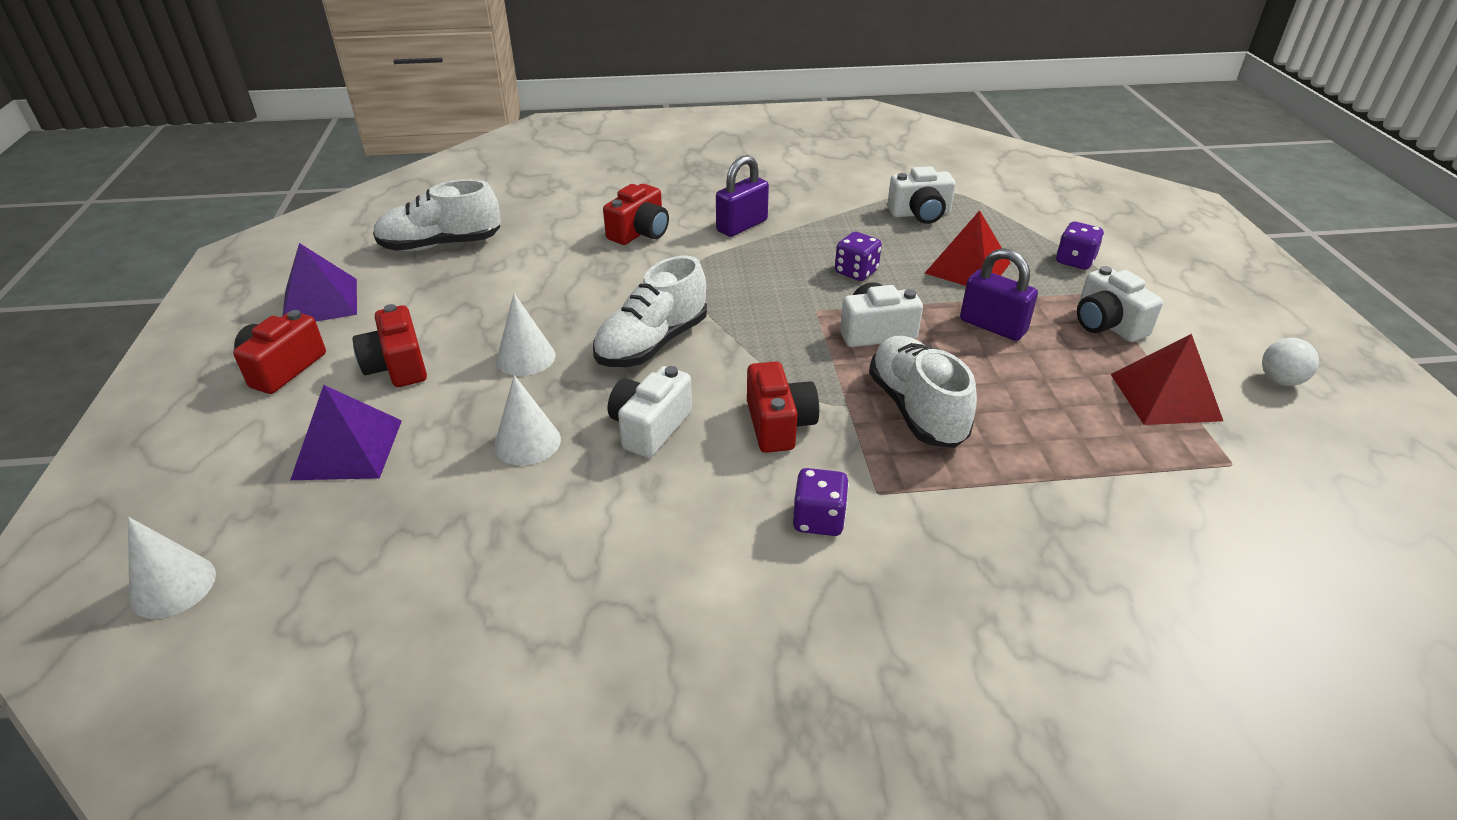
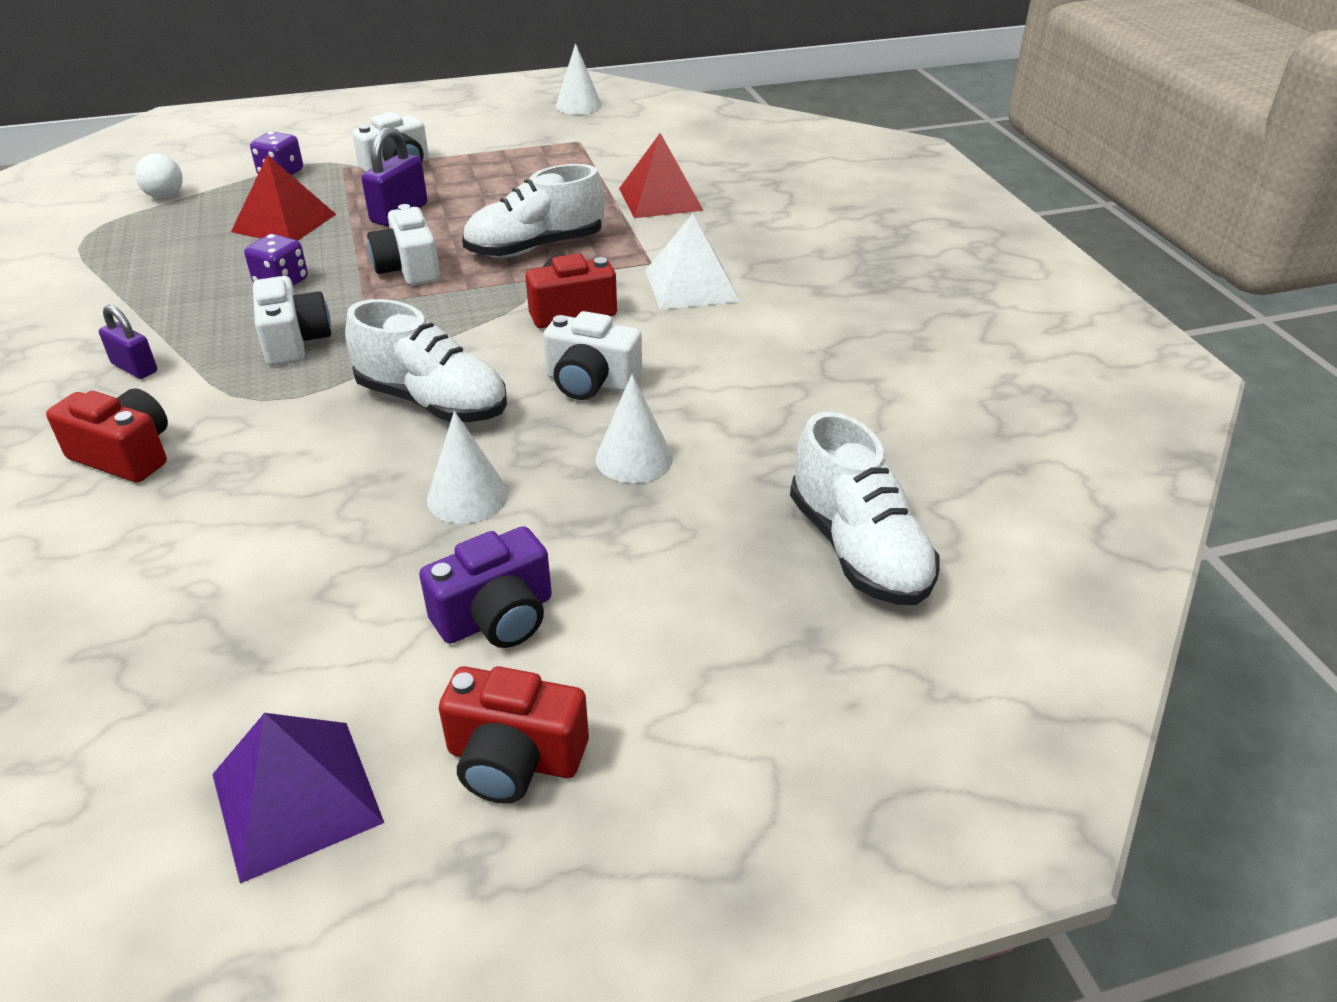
camera: 100 degrees left, 0 degrees up
white cone [128,517,216,619] -> white cone moved to [556,43,602,114]
purple pyramid [290,385,402,480] -> none
red camera [353,304,427,387] -> purple camera [419,526,552,648]
white shoe [373,179,501,251] -> white shoe moved to [790,412,940,605]
purple padlock [716,155,769,237] -> purple padlock [99,305,157,379], size x0.66
purple dice [793,468,849,536] -> white pyramid [645,214,740,310]
white camera [887,166,956,224] -> white camera moved to [253,276,331,366]
red pyramid [1111,334,1223,425] -> red pyramid moved to [619,133,704,218]
white ball [1262,338,1319,386] -> white ball moved to [135,154,182,199]

